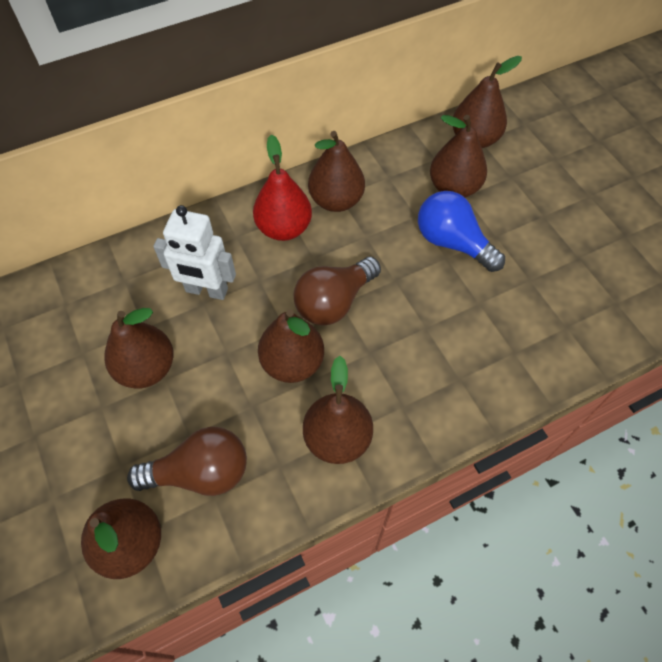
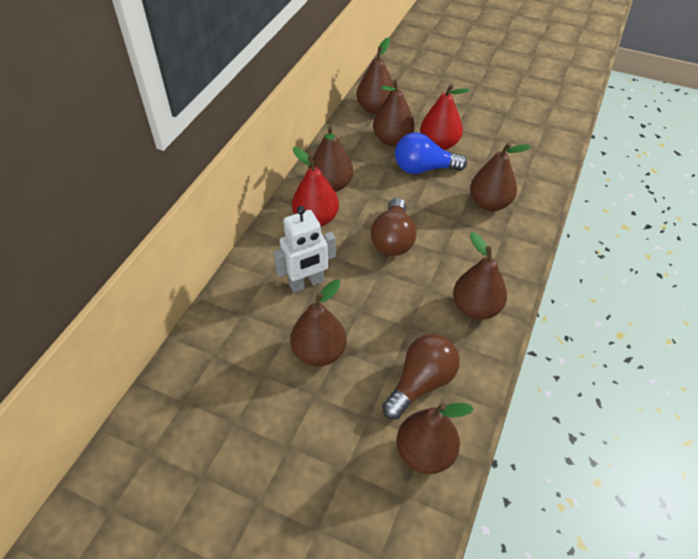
camera: 40 degrees left, 10 degrees down
brown pear [258,309,324,383] -> brown pear moved to [470,142,531,211]
none -> red pear [420,84,470,150]

